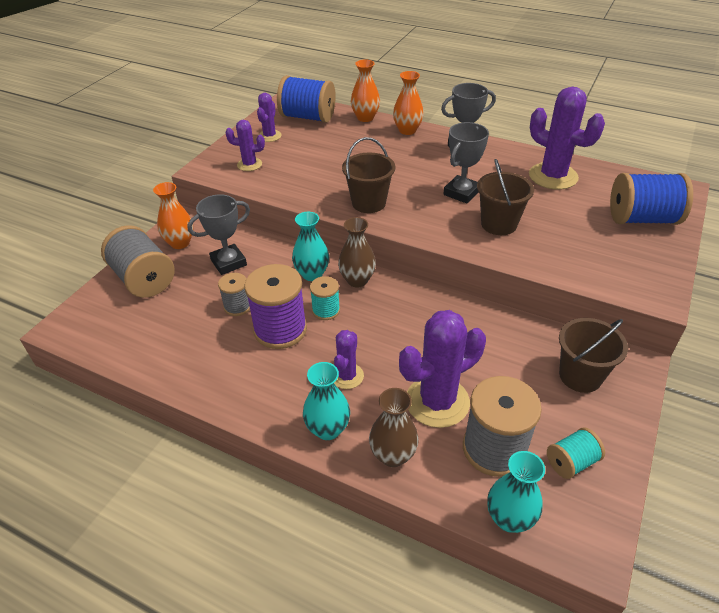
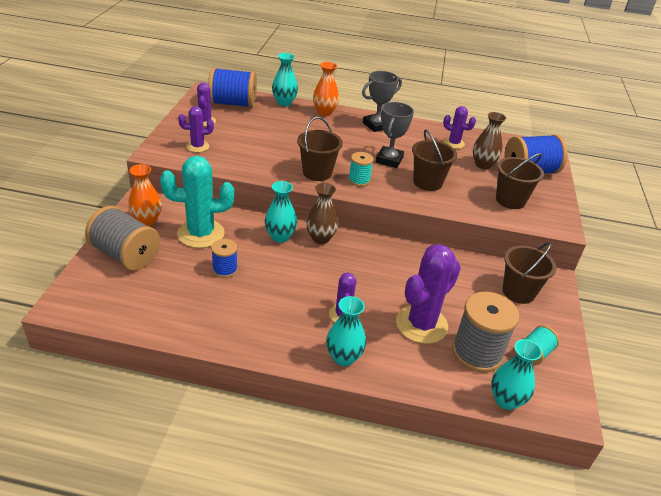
camera: 20 degrees left, 5 degrees down
grey trophy [187,194,250,275] -> turquoise cactus [160,156,234,248]
grey spool [218,273,250,316] -> blue spool [211,239,238,278]
purple spool [244,264,307,349] -> none
turquoise spool [310,276,340,320] -> turquoise spool moved to [348,152,374,187]
orange vase [351,60,380,122] -> turquoise vase [272,53,298,106]
brown vase [369,388,419,467] -> brown vase moved to [473,112,506,169]
purple cactus [529,87,605,190] -> purple cactus [443,106,476,149], size x0.54
none -> brown bucket [496,153,544,209]

